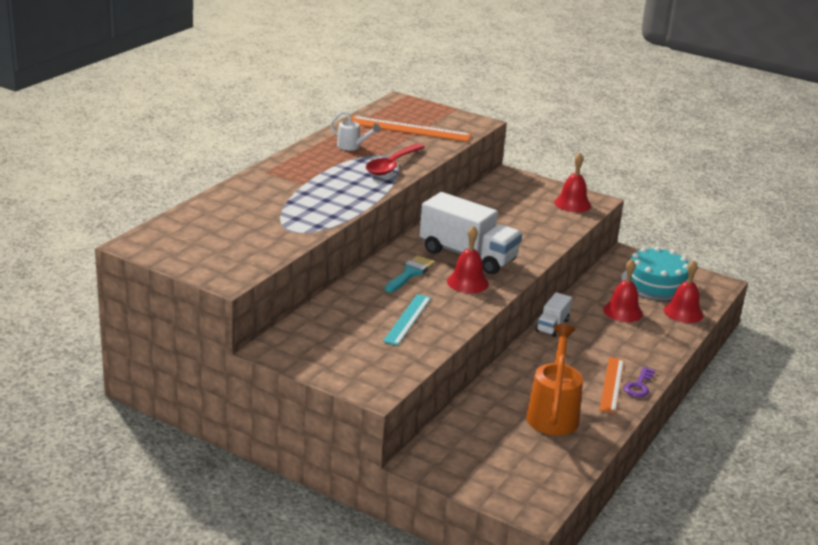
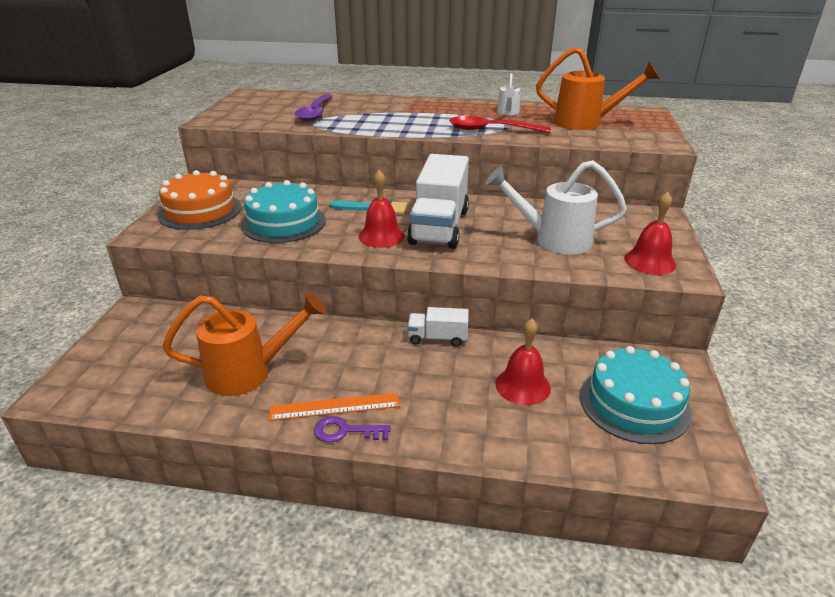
camera: 70 degrees right, 5 degrees up
orange ruler [351,116,472,142] -> orange watering can [536,47,660,130]
turquoise ruler [383,294,431,346] -> turquoise cake [241,180,326,243]
red bell [664,260,703,323] -> none
none -> orange cake [157,170,241,230]
none -> purple spoon [295,94,333,121]
none -> white watering can [485,160,627,255]

